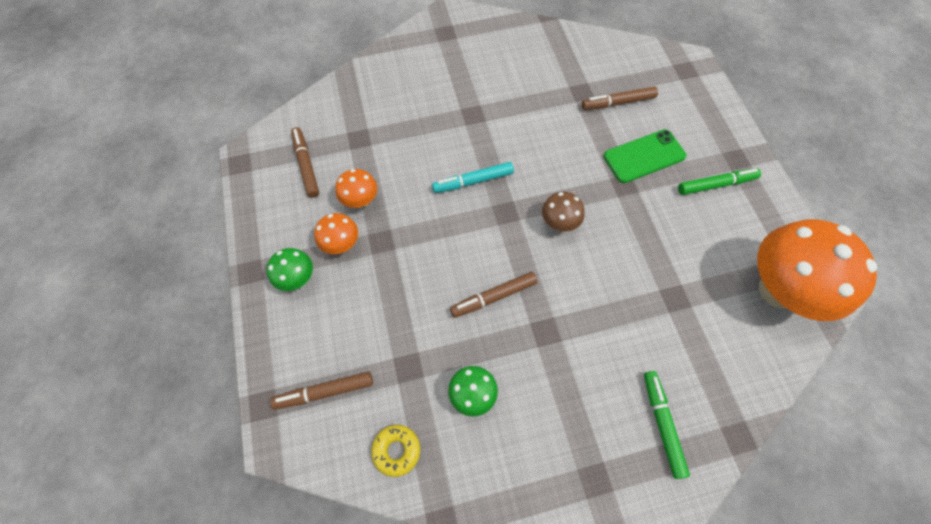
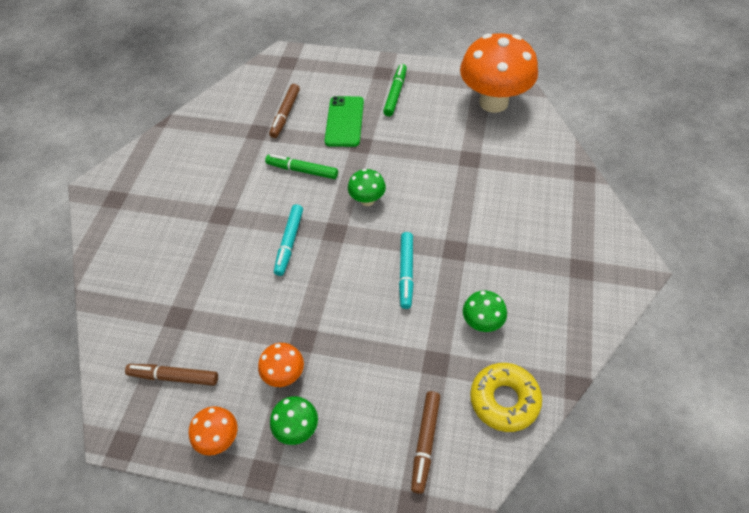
camera: 60 degrees left, 10 degrees down
orange mushroom [335,169,377,208] -> orange mushroom moved to [188,406,237,456]
yellow donut [371,425,420,477] -> yellow donut [470,363,542,432], size x1.54
brown marker [450,272,538,318] -> turquoise marker [399,232,414,309]
brown mushroom [542,192,585,232] -> green mushroom [348,169,386,206]
green marker [644,371,690,479] -> green marker moved to [265,154,338,179]

